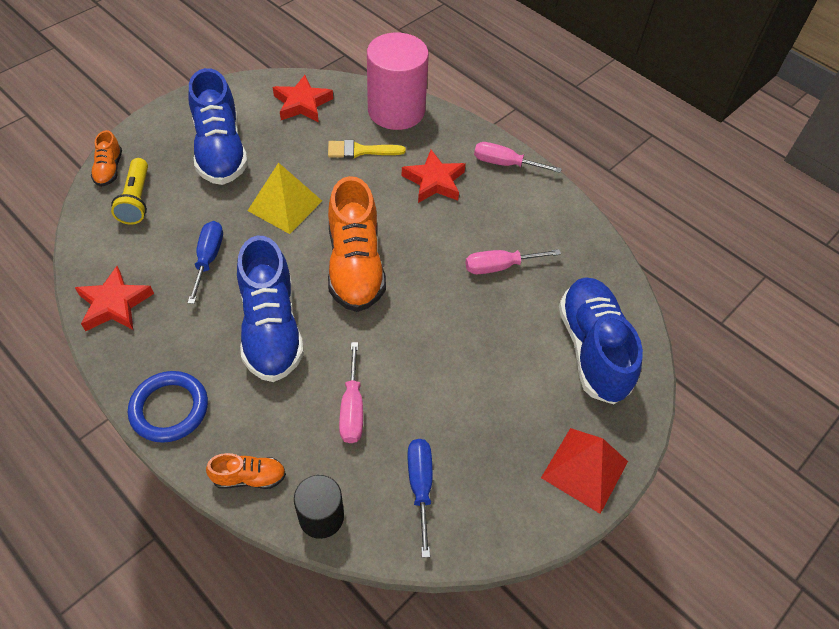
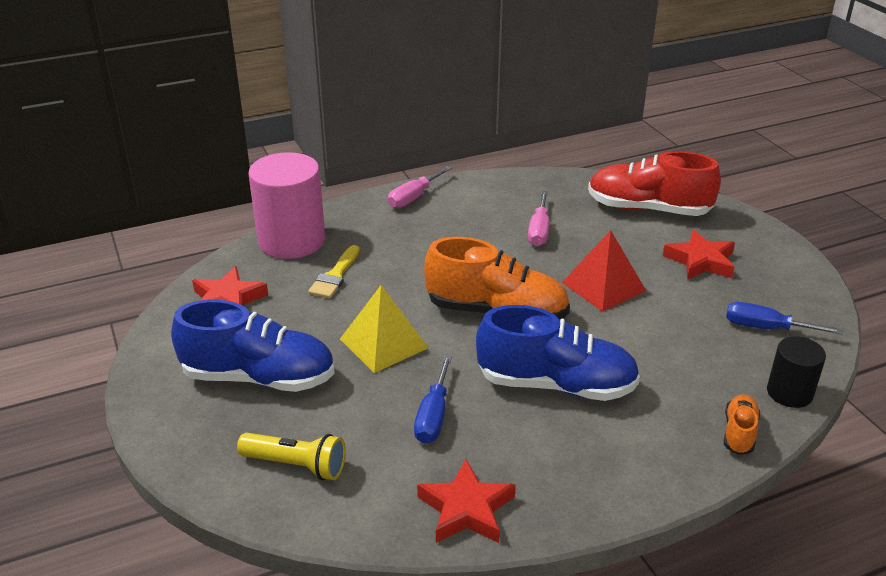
camera: 65 degrees left, 20 degrees down
orange shoe [91,130,122,187] -> none
blue ring [128,371,208,443] -> none
blue screwdriver [188,221,223,304] -> blue screwdriver turned 105 degrees counterclockwise [414,355,452,444]
pink screwdriver [339,342,363,443] -> none
red star [402,150,466,203] -> red star moved to [663,230,735,280]
red pyramid [541,428,628,514] -> red pyramid moved to [562,230,646,312]
blue shoe [559,277,643,404] -> red shoe [588,151,721,216]

